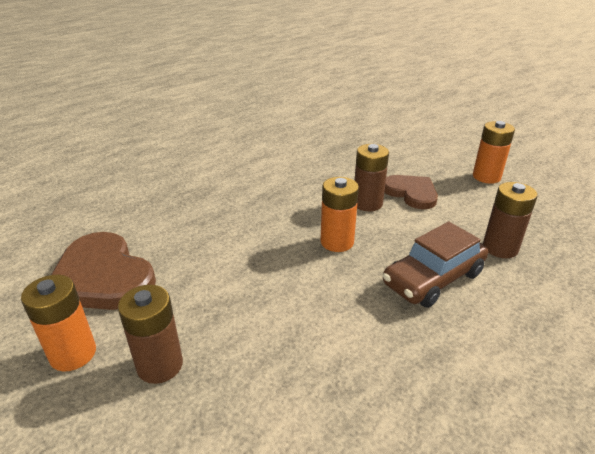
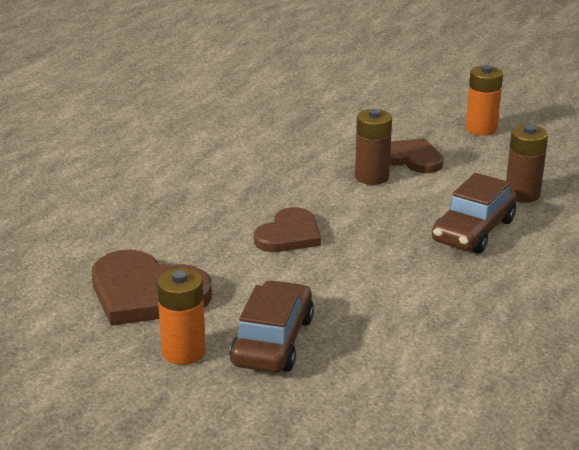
camera: 20 degrees left, 5 degrees down
brown battery [118,285,183,384] -> brown car [230,280,314,373]
orange battery [321,177,359,252] -> none
none -> brown heart [254,207,321,252]

